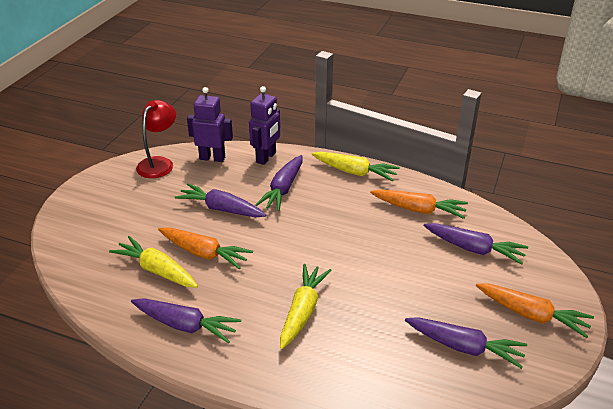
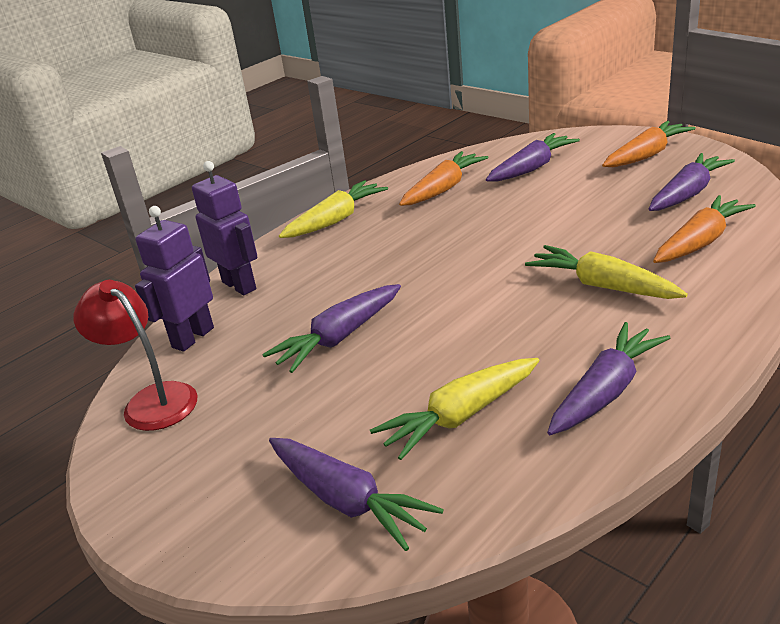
camera: 65 degrees left, 5 degrees down
orange carrot [158,227,253,269] -> orange carrot moved to [653,195,756,263]
purple carrot [255,155,303,211] -> purple carrot moved to [269,438,444,551]

